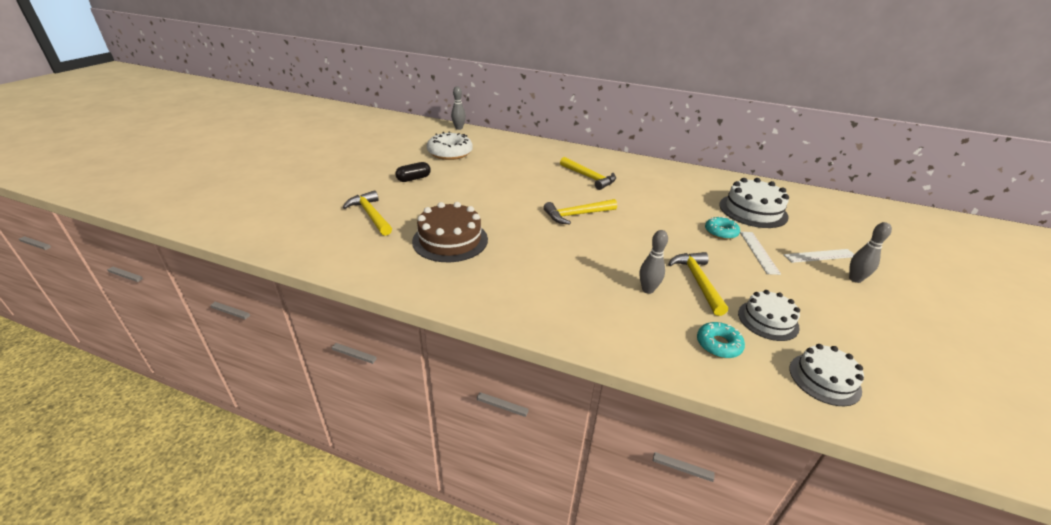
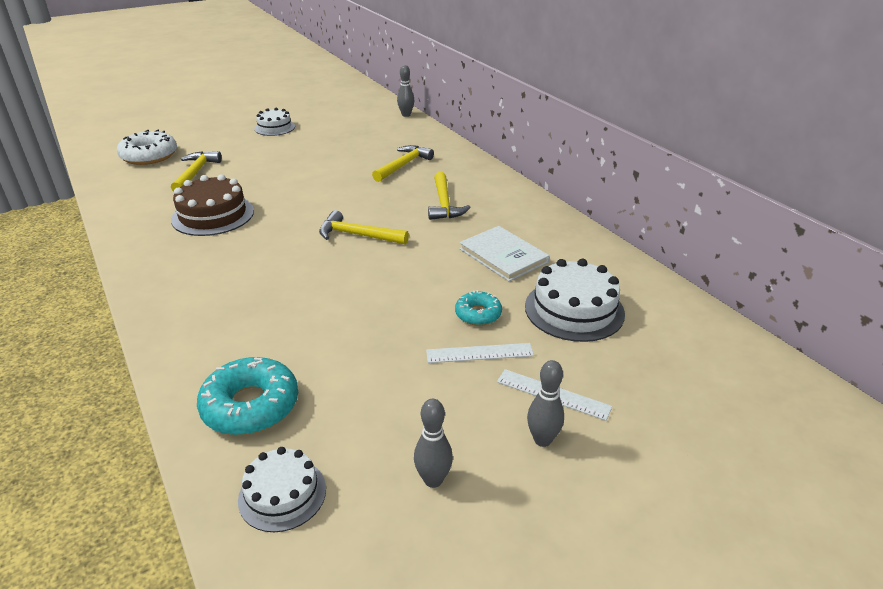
camera: 40 degrees right, 0 degrees up
black capsule [395,162,431,182] -> none
white donut [427,132,473,160] -> white donut moved to [117,129,177,165]
grey bowling pin [639,230,668,294] -> grey bowling pin moved to [414,399,453,488]
yellow hammer [668,252,728,316] -> yellow hammer moved to [372,145,434,182]
turquoise donut [697,322,745,358] -> turquoise donut [197,357,298,435], size x1.74
white cake [738,290,800,341] -> white cake moved to [255,108,295,136]
white ruler [740,232,781,275] -> white ruler turned 45 degrees clockwise [426,343,534,363]
none -> white book [460,226,549,281]

